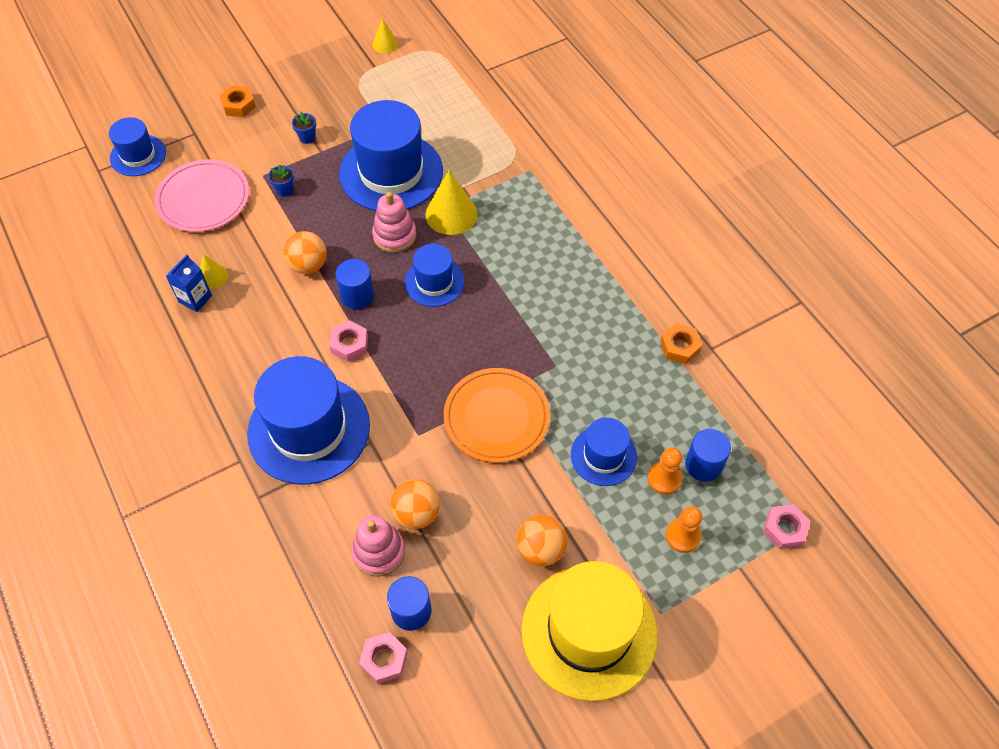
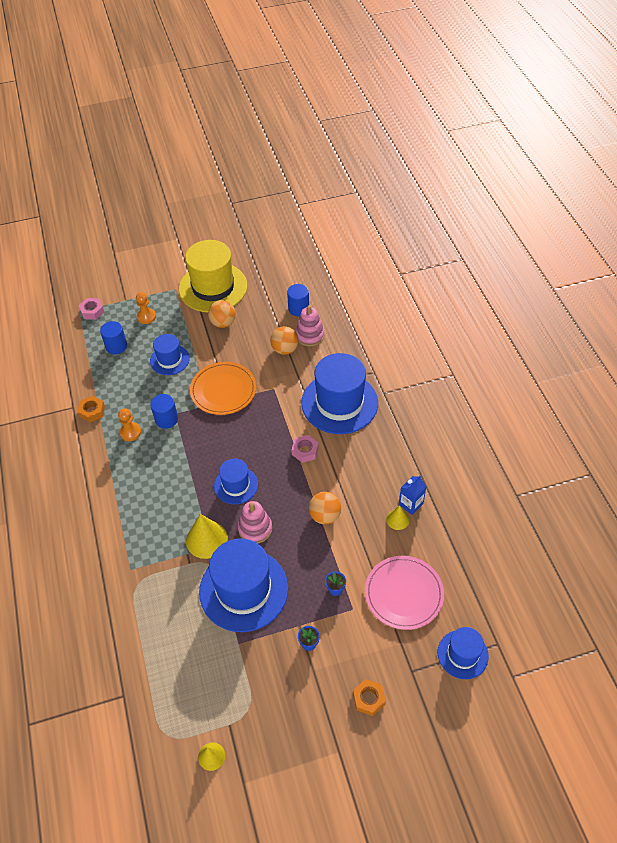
camera: 165 degrees left, 5 degrees down
blue cylinder [335,259,374,310] -> blue cylinder moved to [150,394,178,429]
pink nut [359,632,408,684] -> none
orange pawn [648,448,682,495] -> orange pawn moved to [118,408,141,441]

